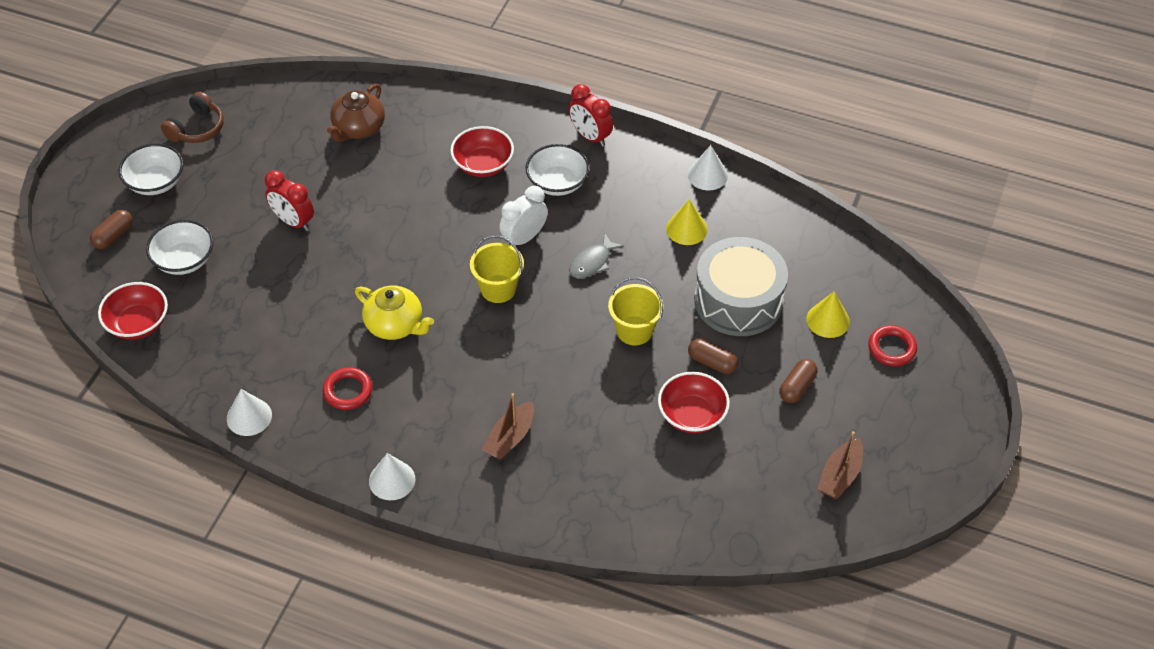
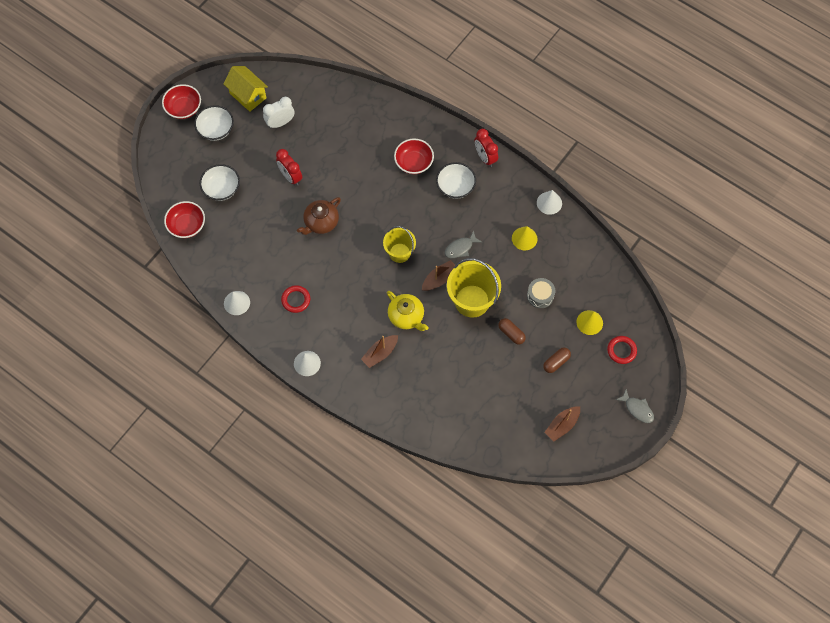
camera: 15 degrees right, 15 degrees up
brown capsule [90,210,133,249] -> none
brown headphones [161,91,224,143] -> yellow house [223,66,268,112]
brown teapot [327,83,385,142] -> brown teapot moved to [297,197,341,235]
yellow teapot [355,285,434,340] -> yellow teapot moved to [387,291,429,331]
white clock [499,186,548,246] -> white clock moved to [263,97,295,128]
yellow bucket [608,277,664,345] -> yellow bucket [447,258,501,318], size x1.60
red bowl [658,372,730,434] -> red bowl moved to [162,84,201,119]
grey drum [694,237,788,336] -> grey drum [527,278,555,308], size x0.49
none -> brown boat [422,260,455,291]
none -> grey fish [615,389,654,423]

